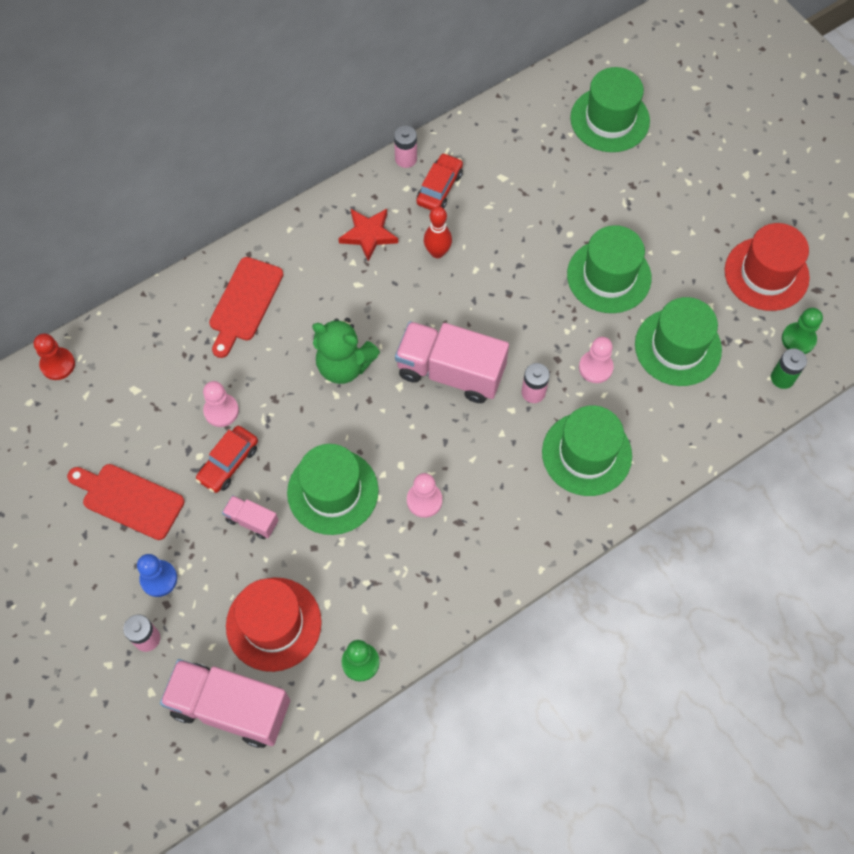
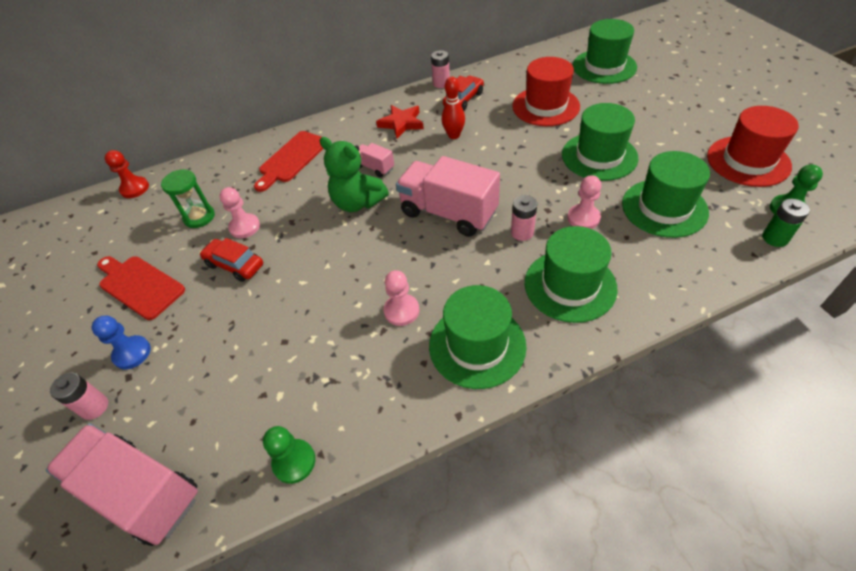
camera: 15 degrees right, 15 degrees down
red car [195,426,258,493] -> red car turned 75 degrees clockwise [199,238,263,282]
pink truck [222,495,279,539] -> pink truck moved to [359,143,394,177]
red hat [226,577,322,672] -> red hat moved to [512,57,580,126]
green hat [287,444,379,535] -> green hat moved to [429,285,527,389]
none -> green hourglass [161,169,215,228]

